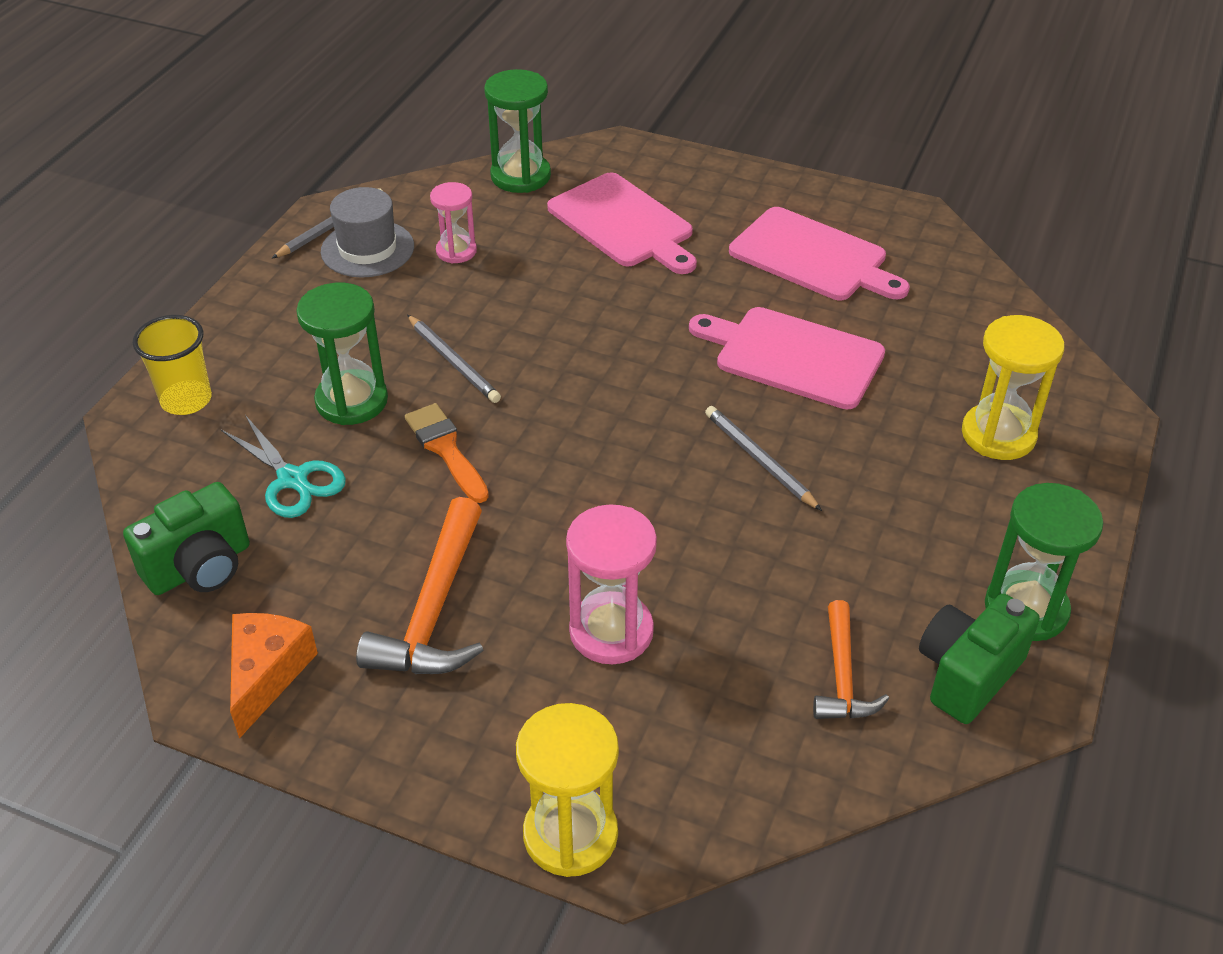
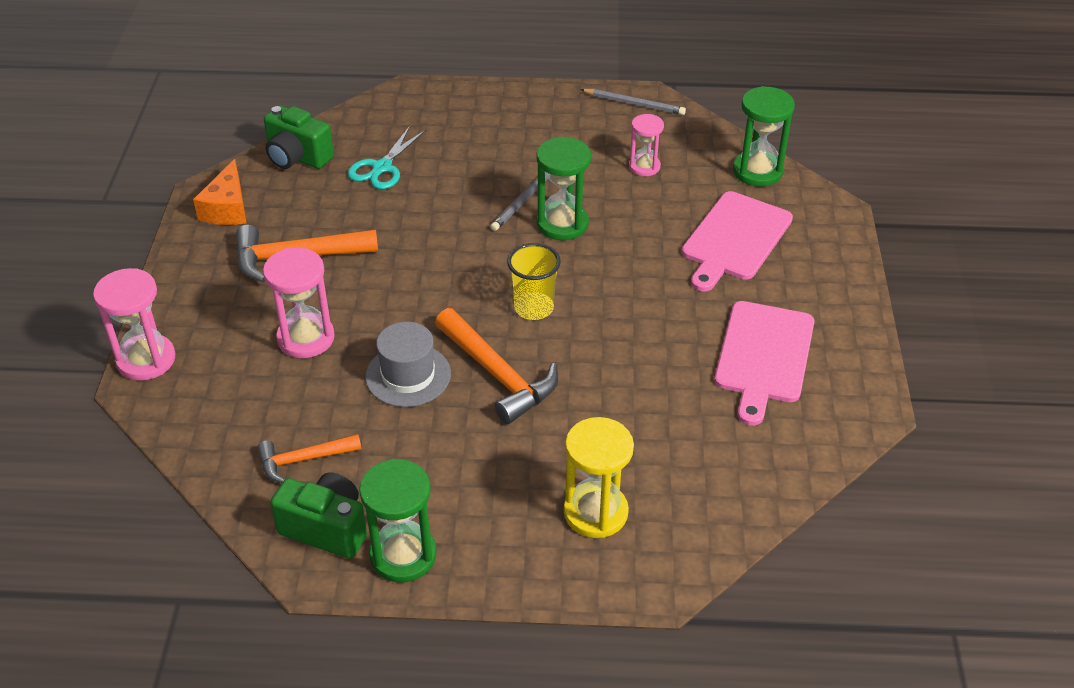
camera: 70 degrees right, 0 degrees up
yellow cup [133,315,212,415] -> yellow cup moved to [507,243,561,320]
orange cheese [230,613,318,739] -> orange cheese turned 105 degrees clockwise [193,159,247,225]
green hourglass [296,283,388,425] -> green hourglass moved to [536,137,591,240]
grey hat [321,187,414,278] -> grey hat moved to [365,322,451,407]
orange brush [405,403,489,503] -> none
yellow hourglass [516,703,619,877] -> pink hourglass [93,268,175,381]
pink cutting board [689,307,885,409] -> none
grey pencil [705,406,822,511] -> orange hammer [435,308,558,424]

